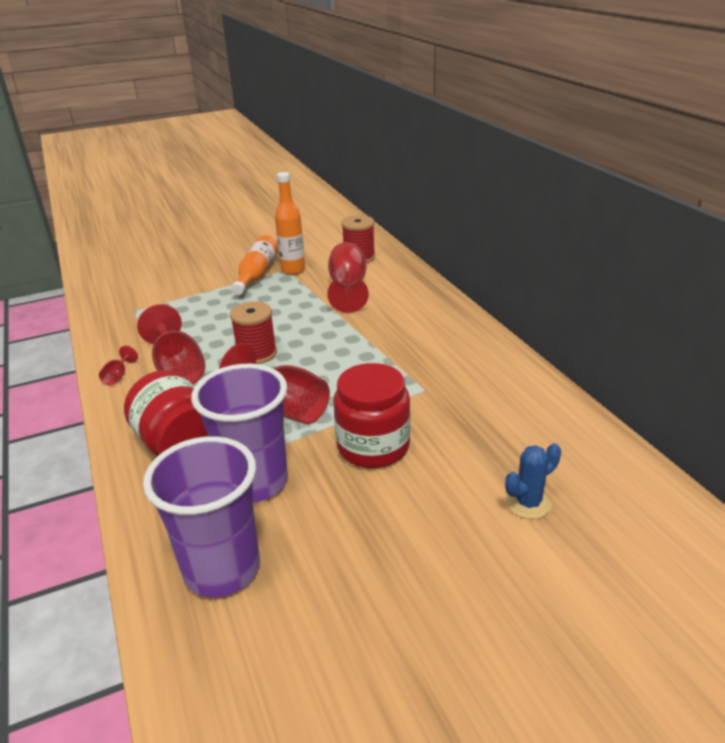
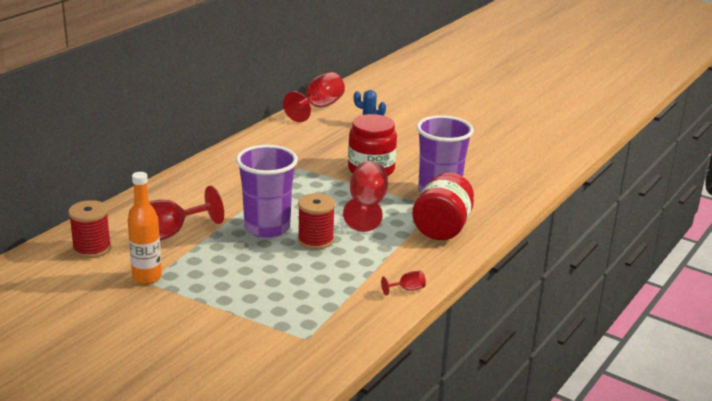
camera: 125 degrees left, 5 degrees down
red goblet [137,304,205,384] -> red goblet moved to [283,72,345,122]
purple cup [143,436,260,598] -> purple cup moved to [236,145,298,238]
orange bottle [231,235,278,295] -> none

